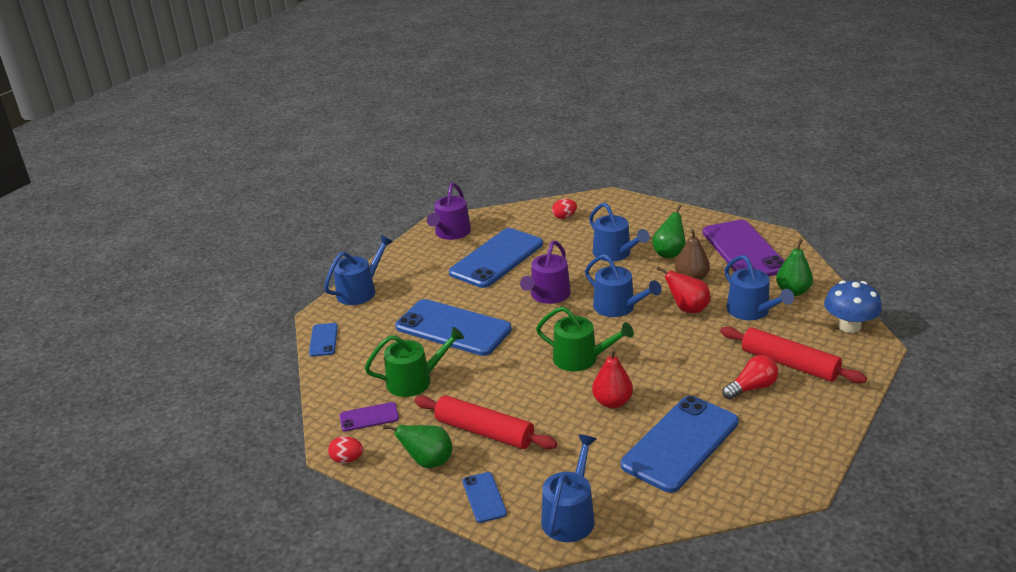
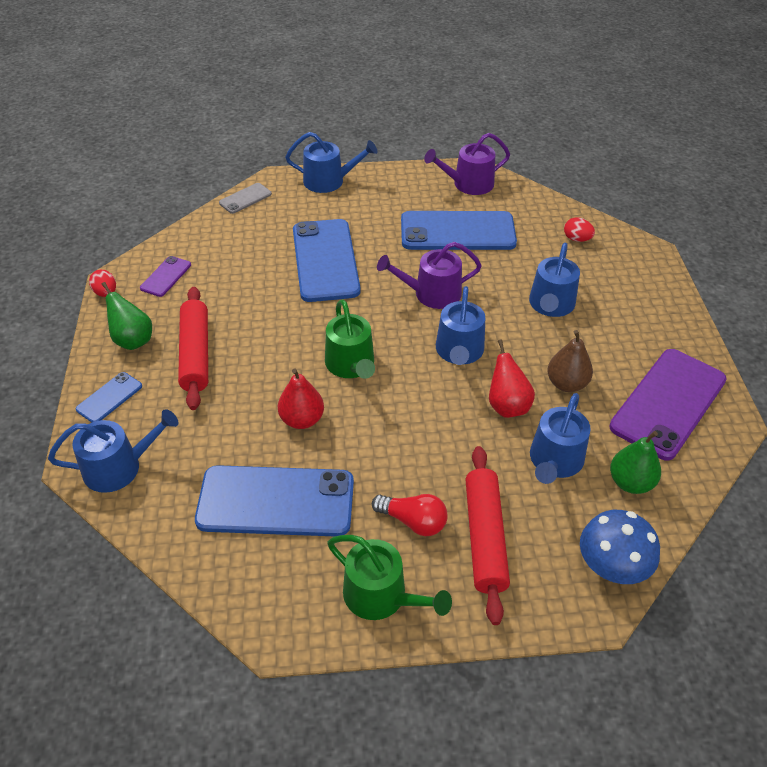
camera: 50 degrees right, 15 degrees up
blue phone [309,323,338,357] -> grey phone [219,183,272,214]
purple phone [339,402,399,432] -> purple phone turned 75 degrees clockwise [140,256,191,297]
green watering can [365,327,464,397] -> green watering can moved to [327,535,452,620]
green pear [652,205,686,258] -> none

